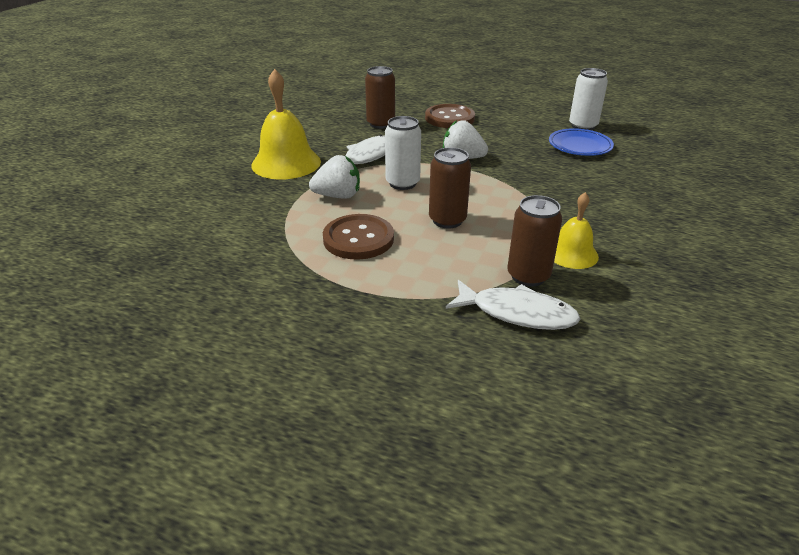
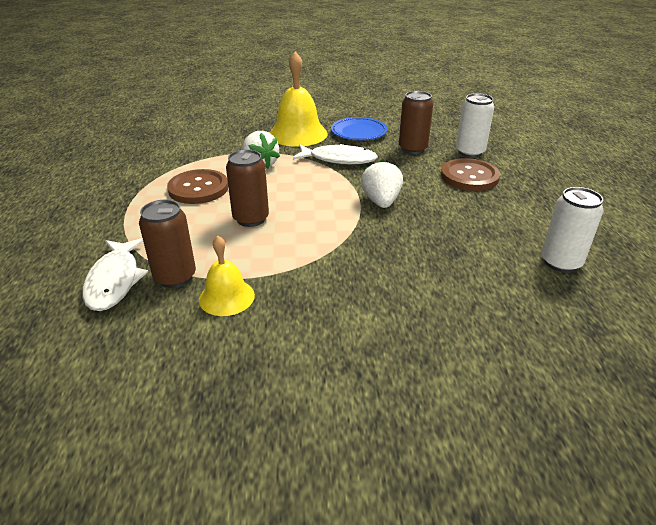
camera: 65 degrees right, 0 degrees up
white can [385,116,421,190] -> white can moved to [456,93,494,158]
blue plate [549,128,614,156] -> blue plate moved to [331,117,388,141]

